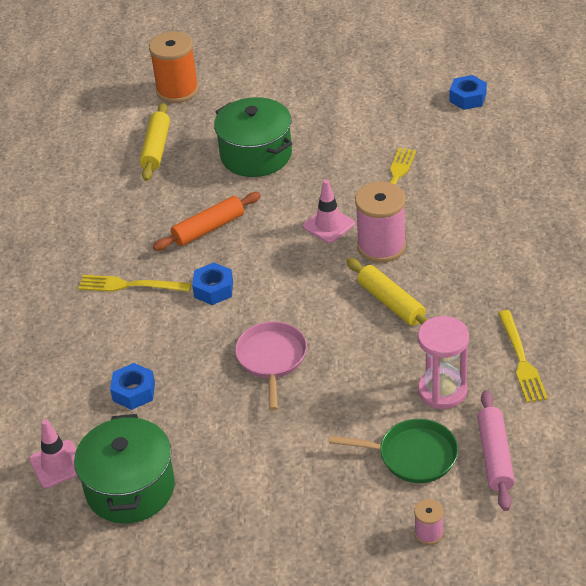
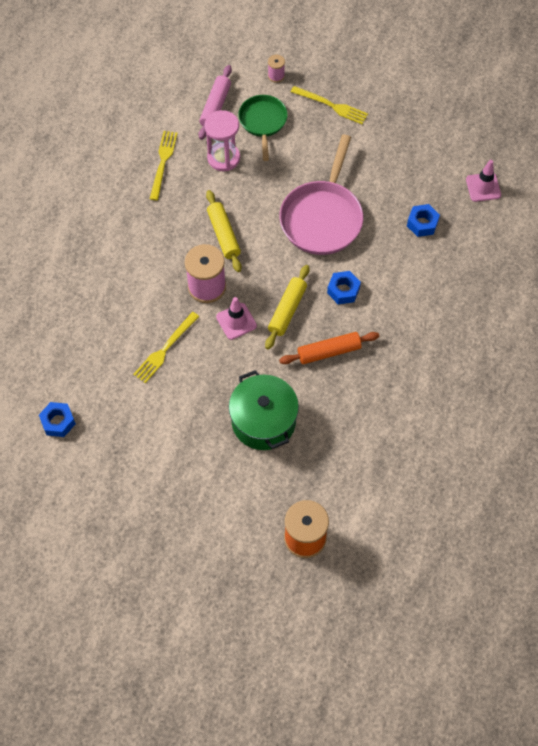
camera: 165 degrees left, 20 degrees up
green pot [74,414,175,524] -> none
yellow fork [78,275,192,292] -> yellow fork moved to [291,86,368,124]
yellow rolling pin [140,103,170,181] -> yellow rolling pin moved to [265,265,309,350]
pink pan [235,321,307,411] -> pink pan [279,135,363,255], size x1.63
green pan [329,419,458,483] -> green pan turned 60 degrees clockwise [238,95,288,161]

